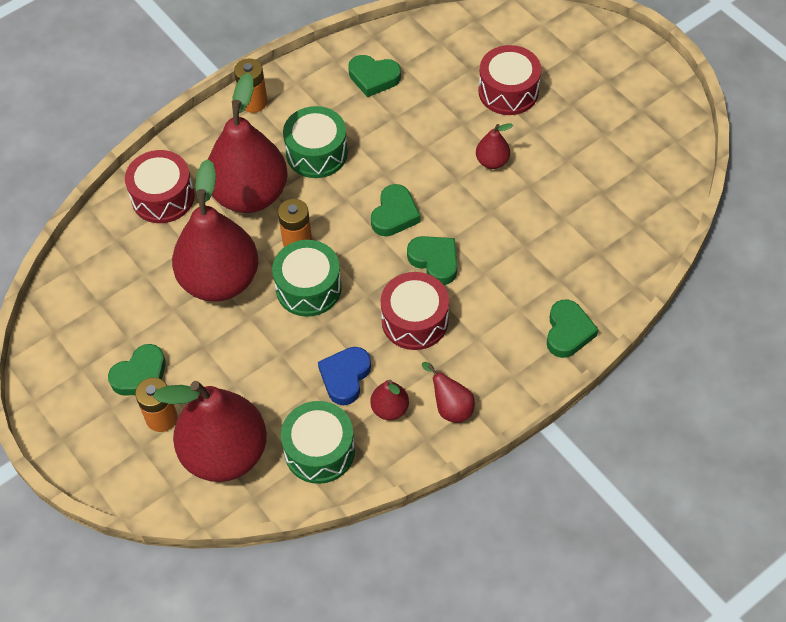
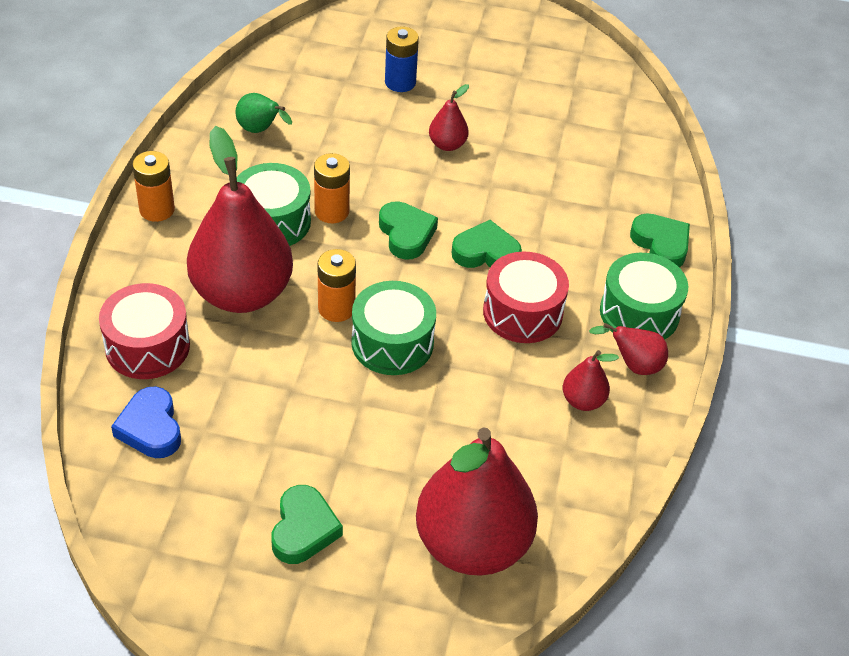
camera: 45 degrees left, 10 degrees down
orange battery [135,377,177,432] -> orange battery moved to [314,153,350,223]
red pear [172,159,258,301] -> none
green drum [281,401,355,484] -> green drum moved to [600,253,688,340]
blue heart [318,347,371,405] -> blue heart moved to [111,386,181,458]
green heart [348,55,401,97] -> green pear [235,93,292,133]
red drum [478,45,541,115] -> blue battery [385,26,419,92]

